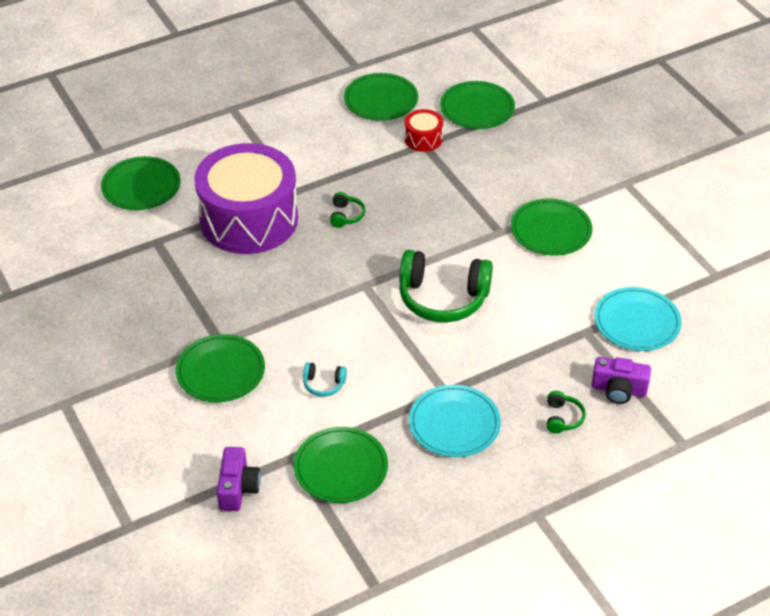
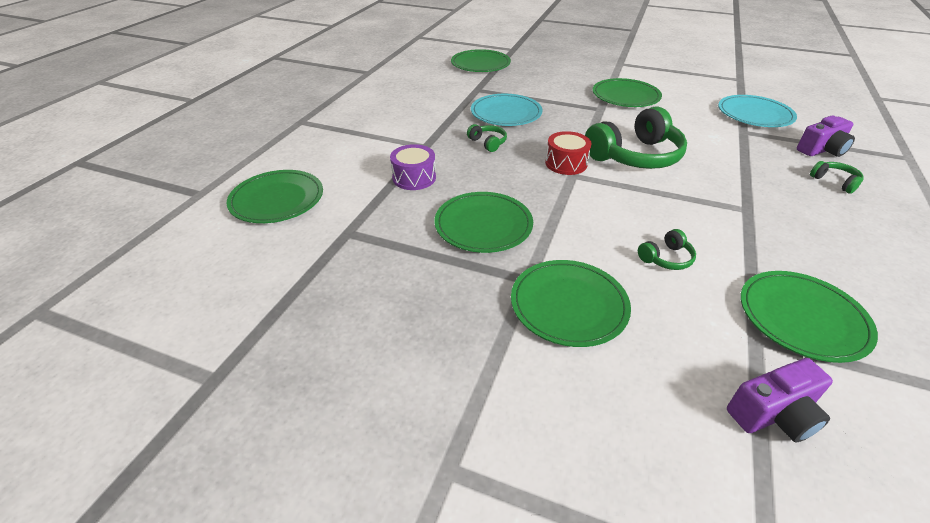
camera: 40 degrees left, 5 degrees down
purple drum [194,143,298,254] -> purple drum [390,144,436,190], size x0.41
purple camera [217,447,261,511] -> purple camera turned 105 degrees clockwise [727,358,833,443]
turquoise headphones [303,362,347,397] -> green headphones [638,229,696,270]
green plate [344,73,418,121] -> green plate moved to [434,192,533,253]
red drum [404,109,443,152] -> red drum moved to [545,131,592,175]
turquoise plate [409,385,501,457] -> turquoise plate moved to [471,94,542,126]

